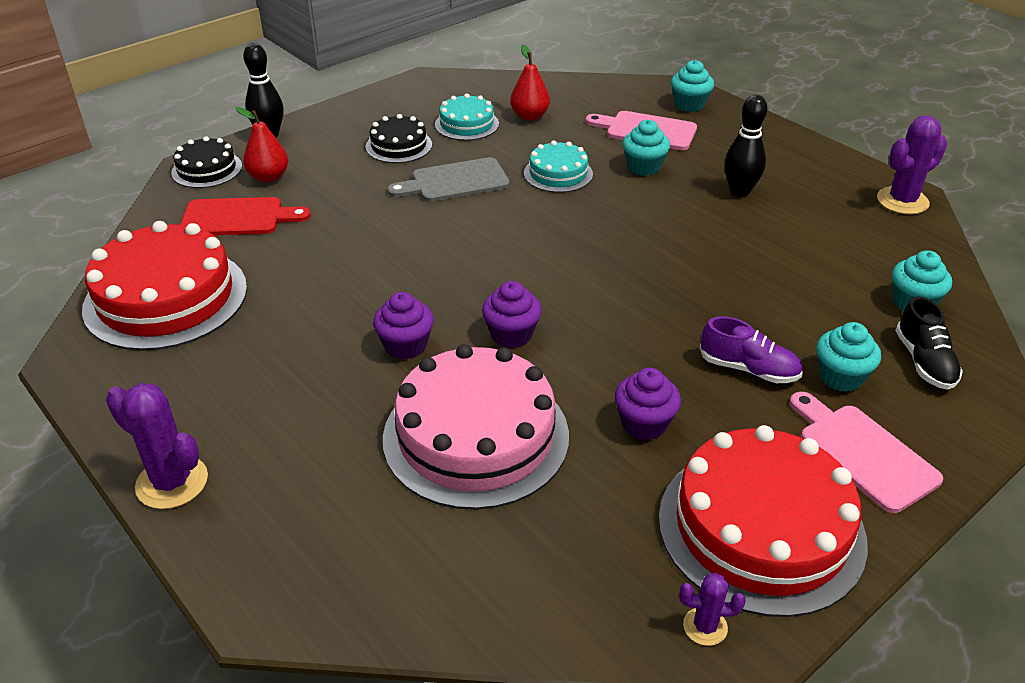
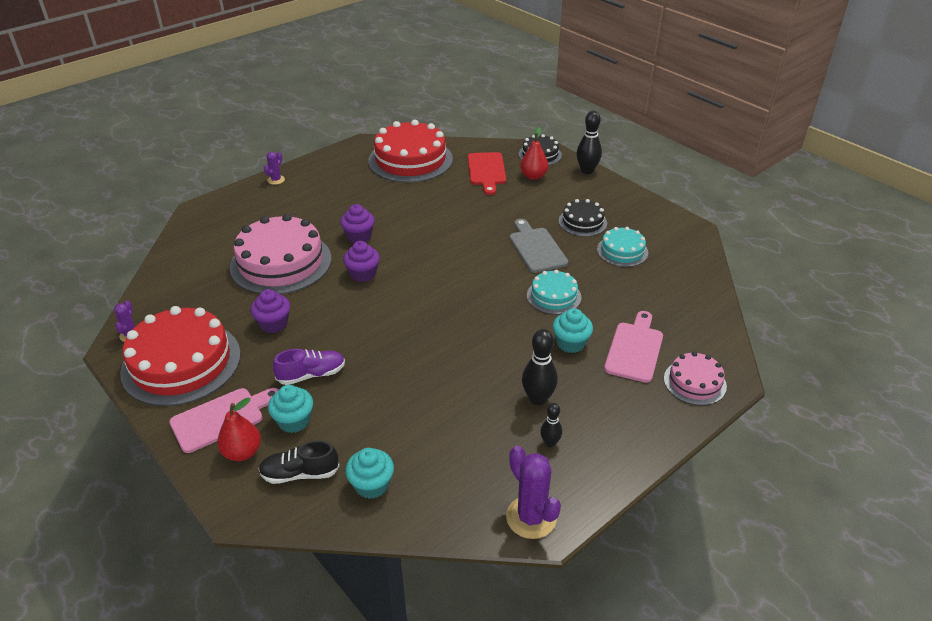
camera: 90 degrees right, 0 degrees up
purple cactus [106,383,208,509] -> purple cactus [264,152,285,185], size x0.55
red pear [510,45,550,121] -> red pear moved to [217,397,261,461]
turquoise cupcake [671,60,714,112] -> pink cake [664,352,727,405]
purple shoe [700,316,803,383] -> purple shoe turned 135 degrees counterclockwise [273,349,345,385]
none -> black bowling pin [540,403,562,447]

